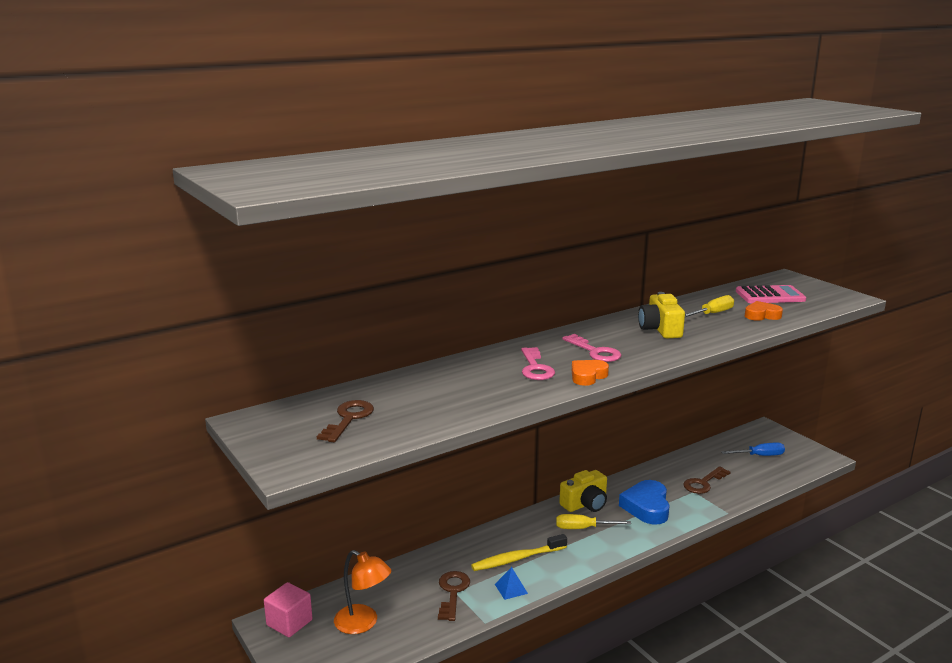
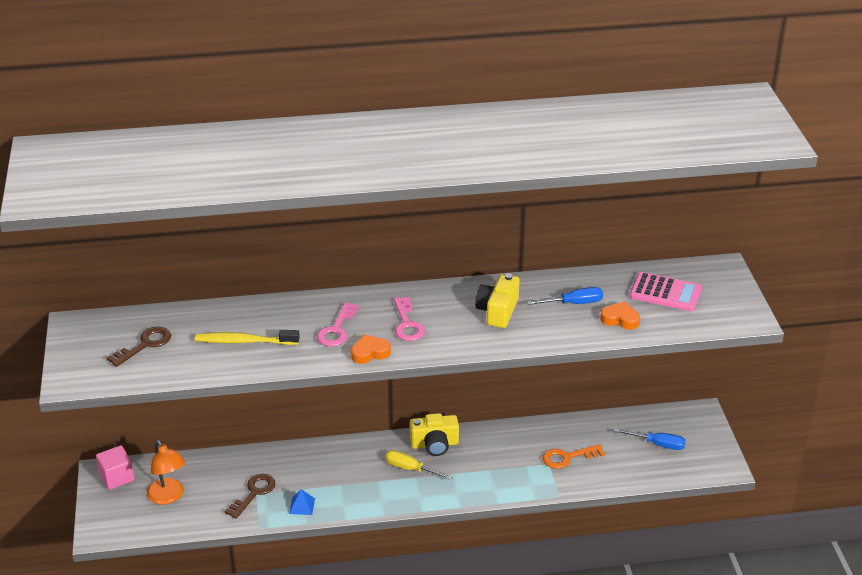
camera: 25 degrees right, 15 degrees up
yellow toothbrush [471,534,567,571] -> yellow toothbrush moved to [195,330,300,345]
blue heart [619,480,670,525] -> none
brown key [683,466,730,494] -> orange key [543,444,605,469]
yellow screwdriver [685,295,734,317] -> blue screwdriver [527,287,603,305]

